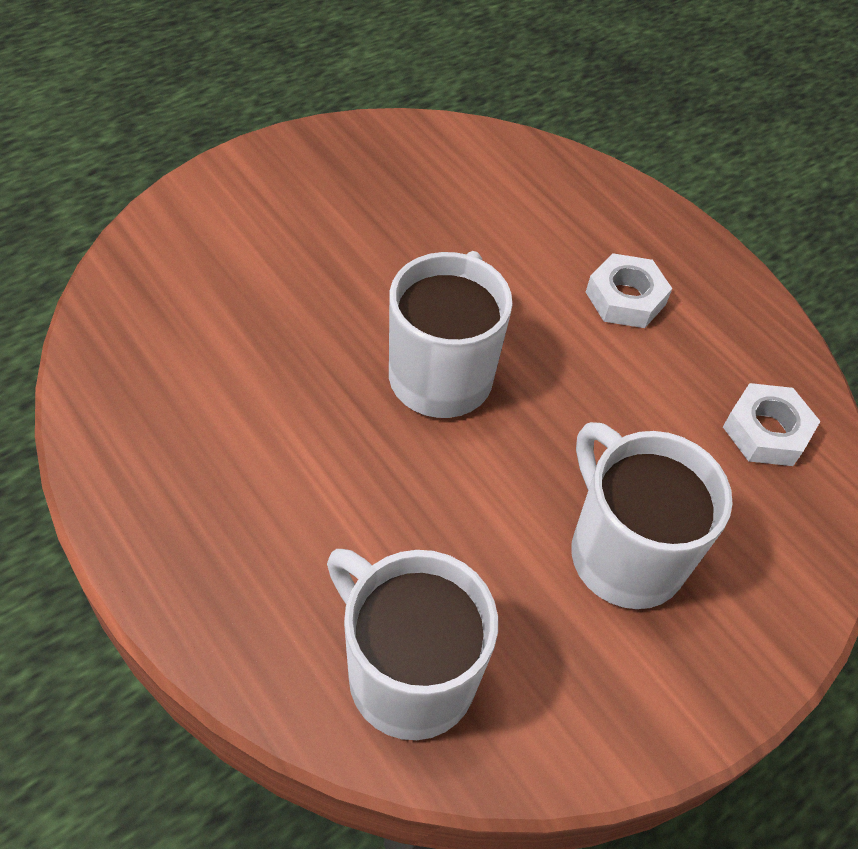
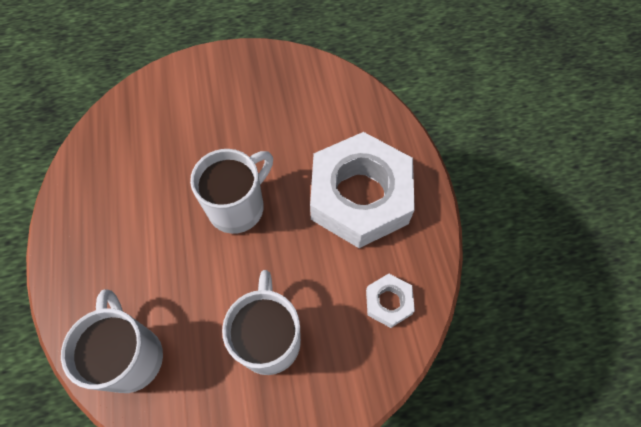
camera: 30 degrees right, 10 degrees up
white nut [586,253,672,328] -> white nut [310,132,415,248], size x2.39

